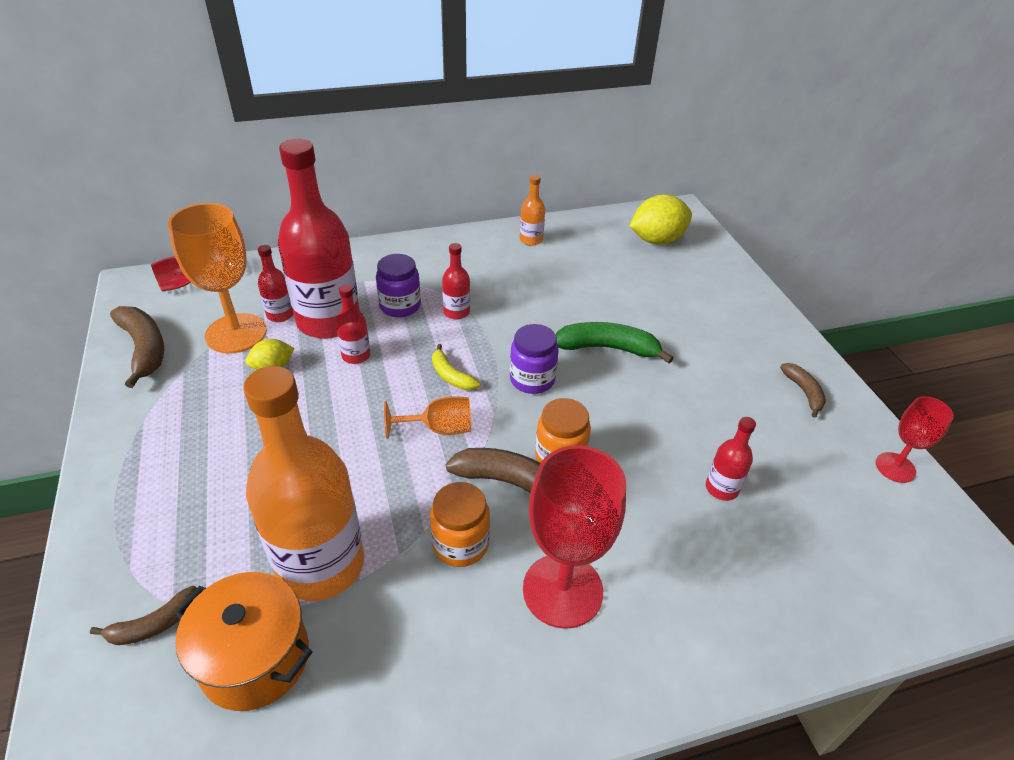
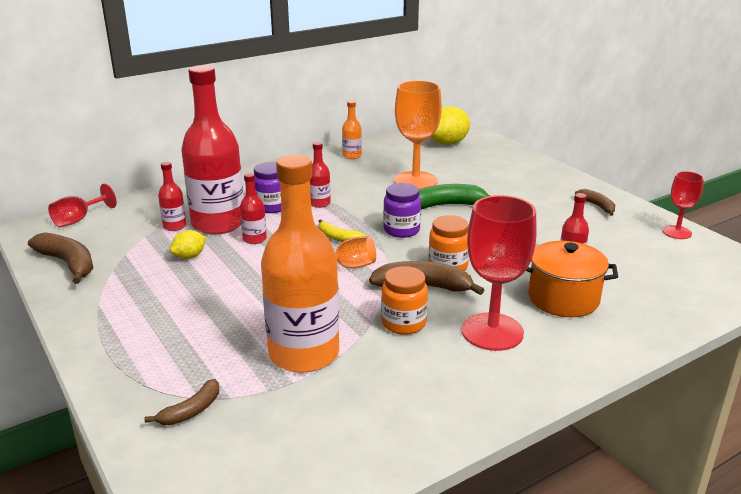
camera: 15 degrees left, 15 degrees down
orange goblet [168,203,267,353] -> orange goblet moved to [394,80,442,189]
orange pot [175,572,312,711] -> orange pot moved to [526,241,618,317]

